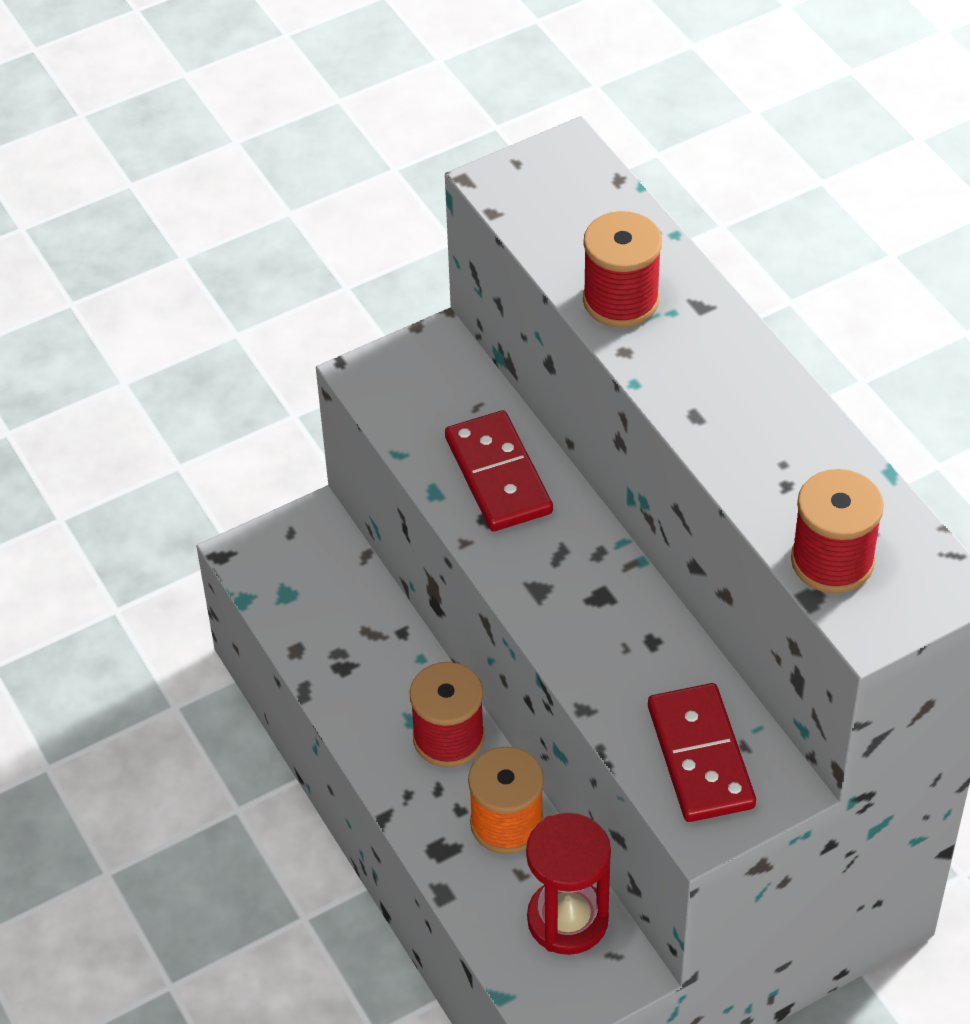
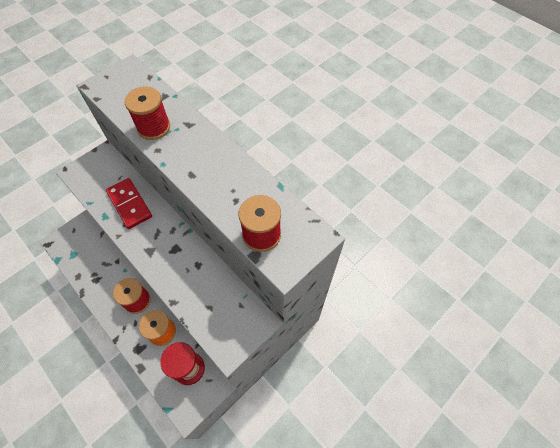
camera: 15 degrees left, 10 degrees up
red domino [648,683,756,822] -> none

